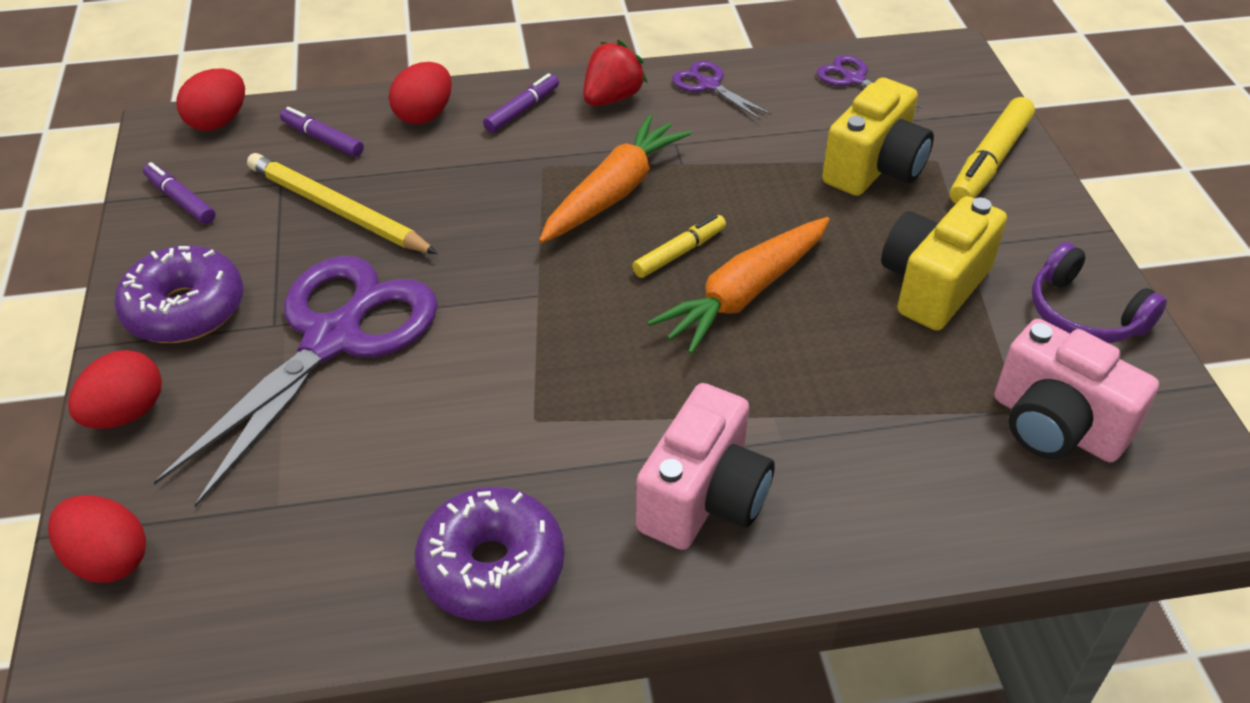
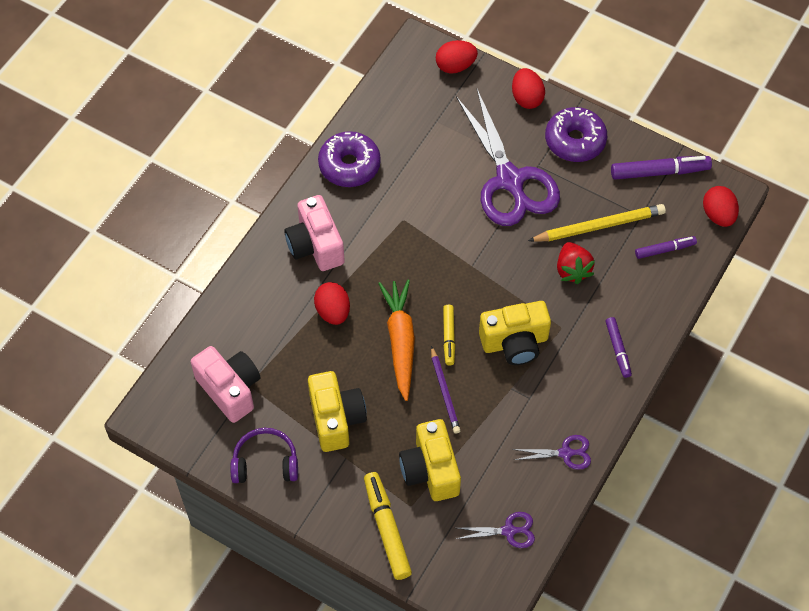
camera: 130 degrees right, 15 degrees up
purple marker [143,162,215,224] -> purple marker [611,156,712,180], size x1.63
red egg [389,62,452,124] -> red egg moved to [314,282,350,325]
orange carrot [539,115,692,243] -> yellow camera [479,301,551,365]
red strawberry [583,40,647,106] -> red strawberry moved to [557,242,595,284]
pink camera [994,319,1159,462] -> pink camera turned 60 degrees clockwise [191,346,260,423]
none -> purple pencil [431,346,461,434]

